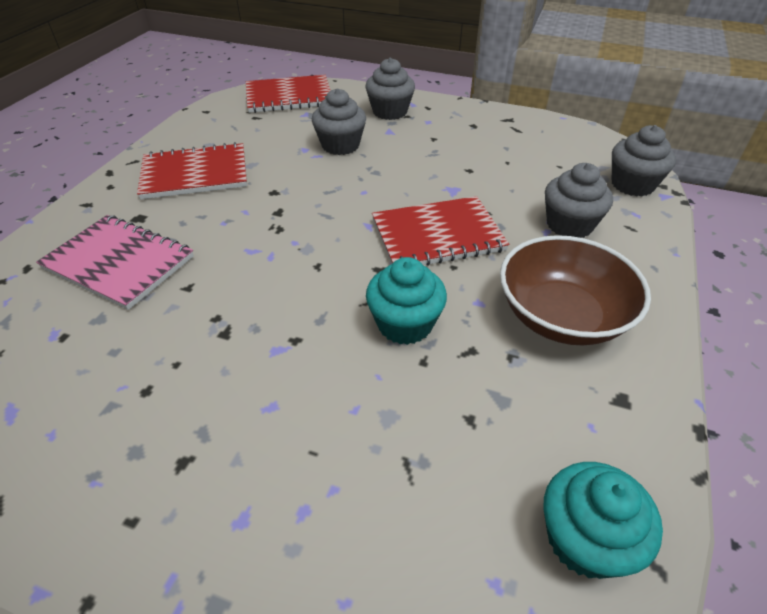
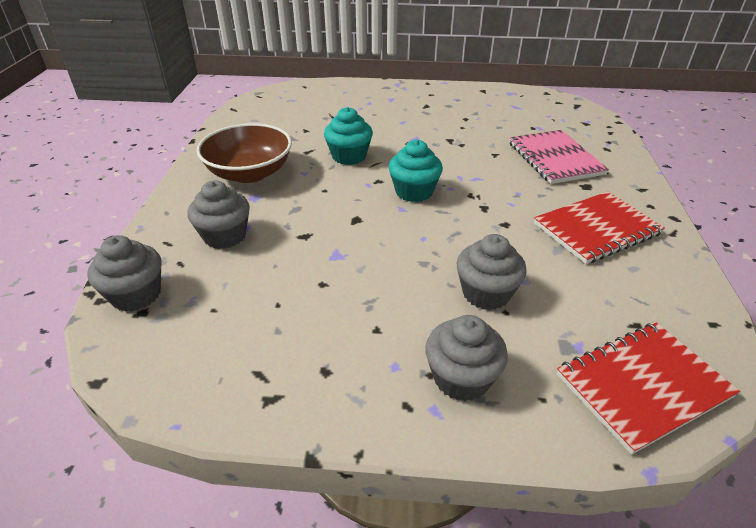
camera: 165 degrees right, 5 degrees down
pink notebook [36,215,194,310] -> pink notebook turned 60 degrees clockwise [509,130,609,184]
red notebook [372,196,509,266] -> none
turquoise cupcake [543,462,663,579] -> turquoise cupcake moved to [389,140,443,202]

